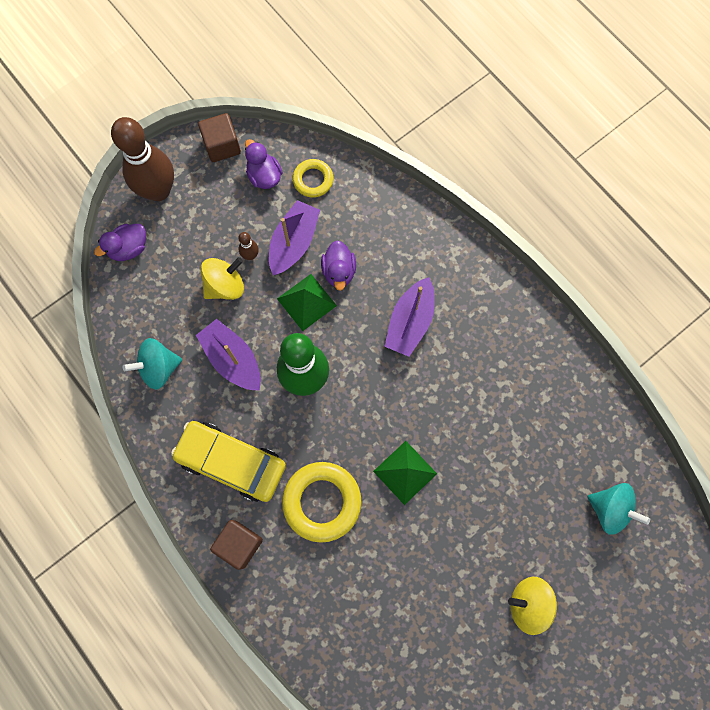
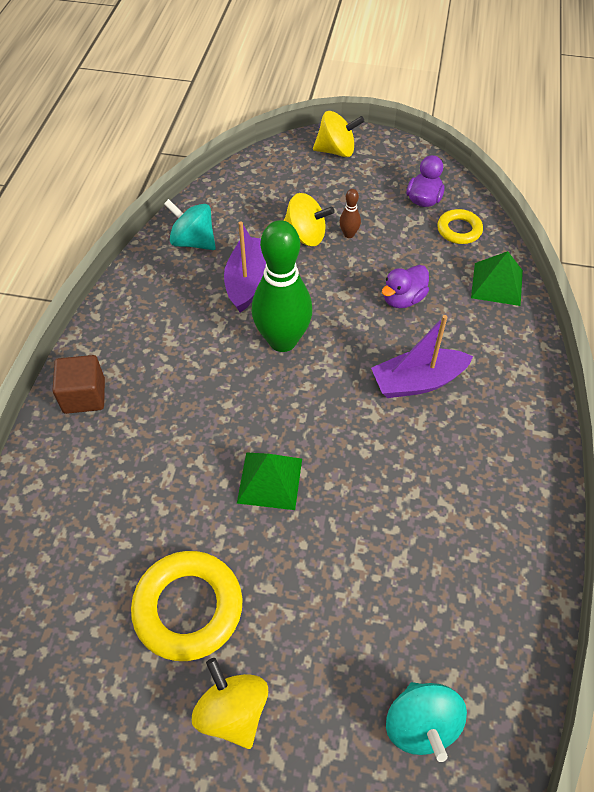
camera: 50 degrees right, 20 degrees down
purple duck [94,224,146,261] -> none
brown bowling pin [111,117,174,201] -> yellow spinning top [313,111,365,157]
yellow car [171,421,286,502] -> none
brown cube [198,113,241,162] -> none
purple boat [269,200,320,275] -> none
green pyramid [277,274,337,331] -> green pyramid moved to [471,251,523,306]
yellow ring [282,462,362,543] -> yellow ring moved to [131,551,243,661]

